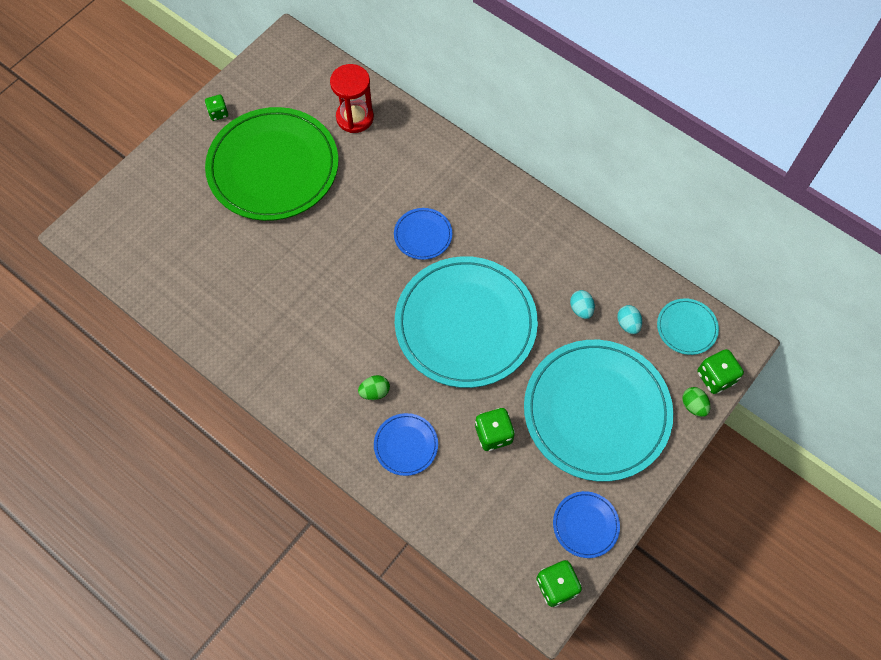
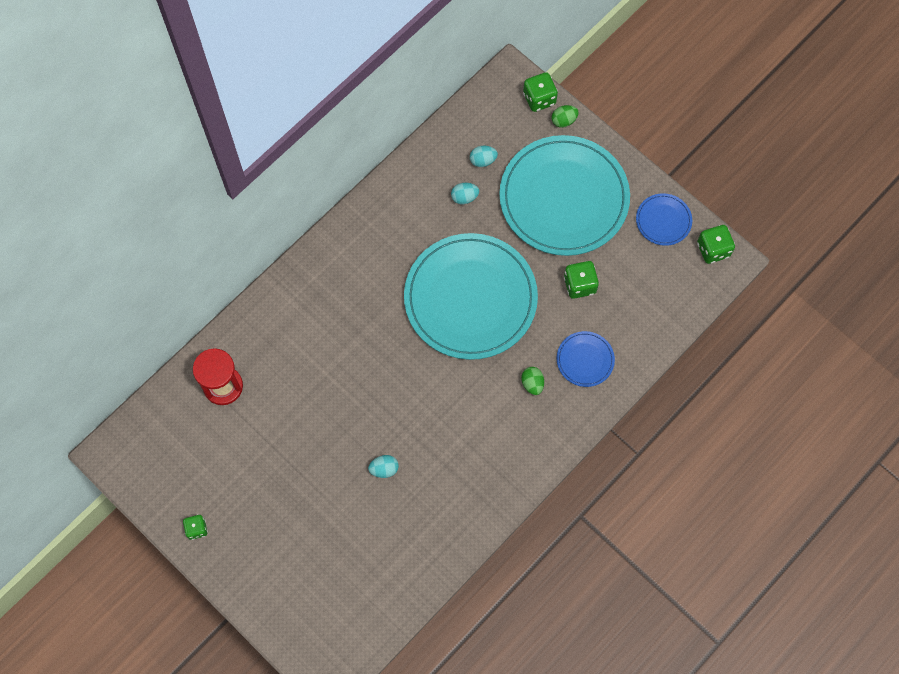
camera: 85 degrees left, 5 degrees up
green plate [205,107,338,221] -> none
blue plate [394,208,452,260] -> none
turquoise plate [657,298,719,355] -> none
none -> turquoise egg [368,455,399,478]

